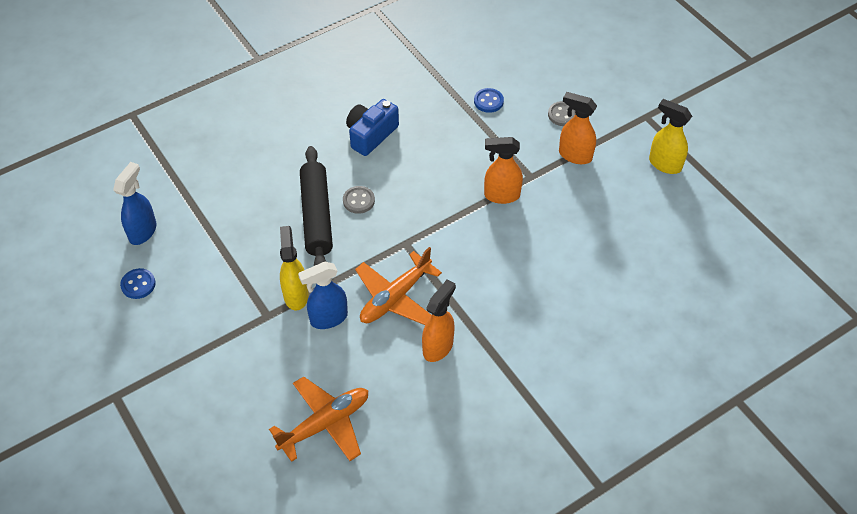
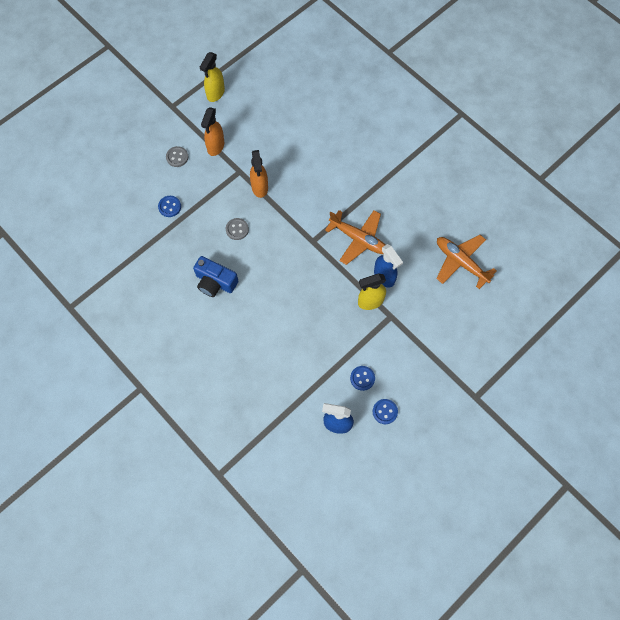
camera: 100 degrees left, 15 degrees up
black rolling pin [300,146,333,266] -> none
grey button [343,186,375,214] -> grey button moved to [226,218,249,240]
orange spray bottle [422,279,456,362] -> none
none -> blue button [350,366,375,391]

